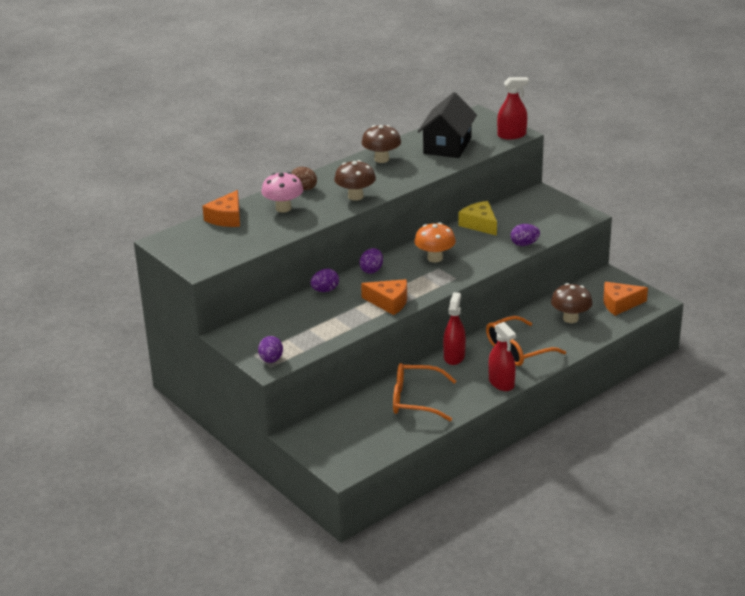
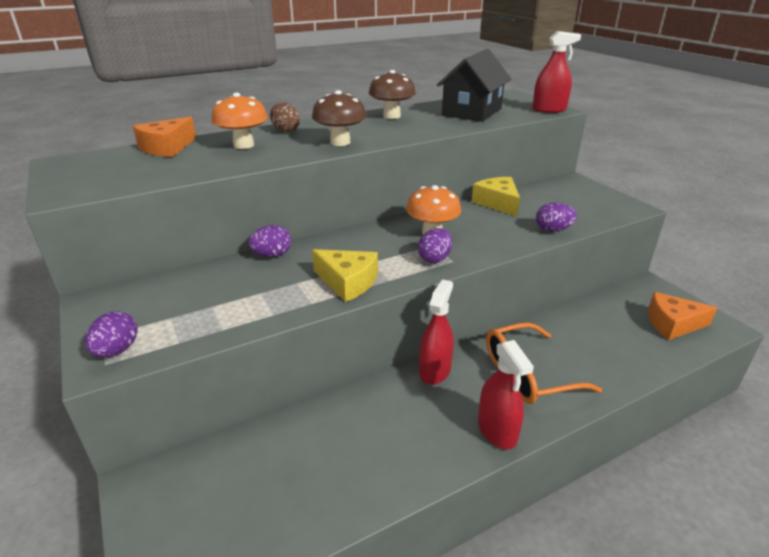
camera: 10 degrees right, 0 degrees up
pink mushroom [261,172,303,213] -> orange mushroom [211,93,268,149]
purple egg [359,248,383,274] -> purple egg moved to [418,228,452,263]
orange cheese [361,279,407,315] -> yellow cheese [312,249,378,302]
orange glasses [393,363,456,421] -> none
brown mushroom [551,283,593,323] -> none

